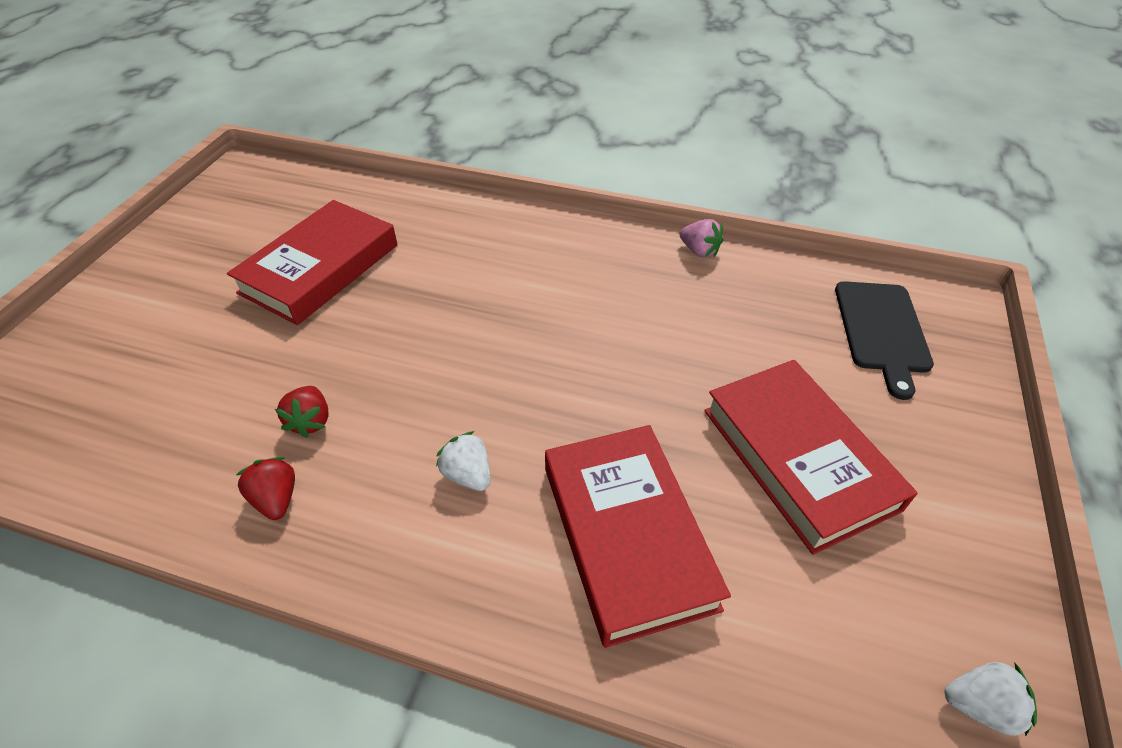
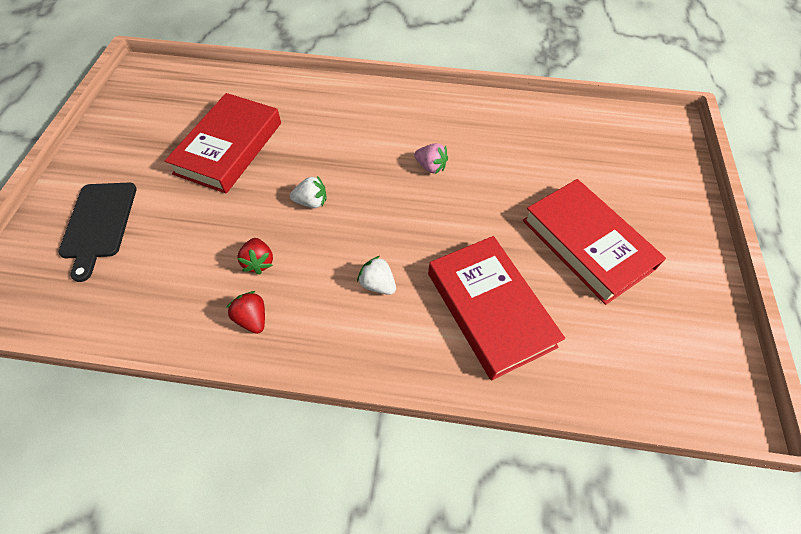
camera: 10 degrees left, 10 degrees up
pink strawberry [679,219,724,257] -> pink strawberry moved to [414,143,448,174]
black cutting board [835,281,934,400] -> black cutting board moved to [58,183,137,282]
white strawberry [945,662,1037,737] -> white strawberry moved to [290,176,326,208]

